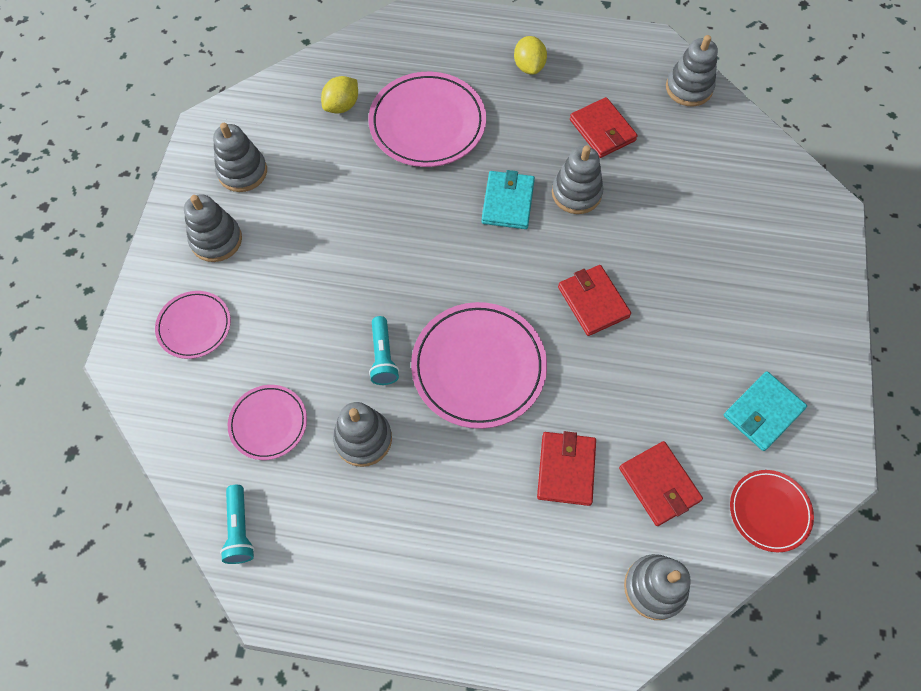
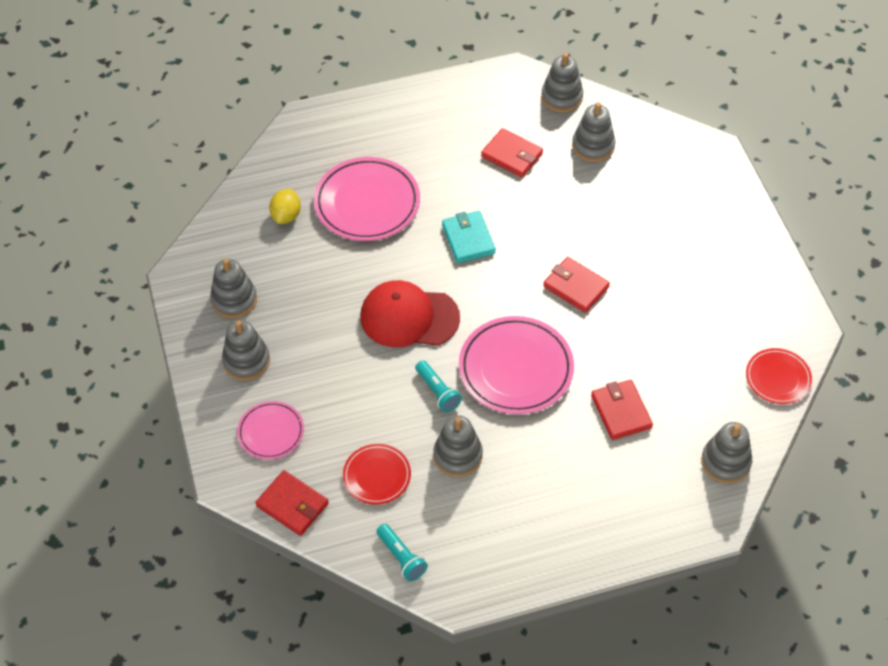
camera: 25 degrees left, 10 degrees down
pink plate [228,385,307,460] -> red plate [343,444,411,505]
yellow lemon [514,36,547,74] -> none
grey stacking toy [552,145,603,214] -> grey stacking toy moved to [572,102,615,162]
red wallet [619,441,703,526] -> red wallet moved to [255,470,329,536]
turquoise wallet [724,371,807,451] -> none
none -> red cap [360,280,460,347]

